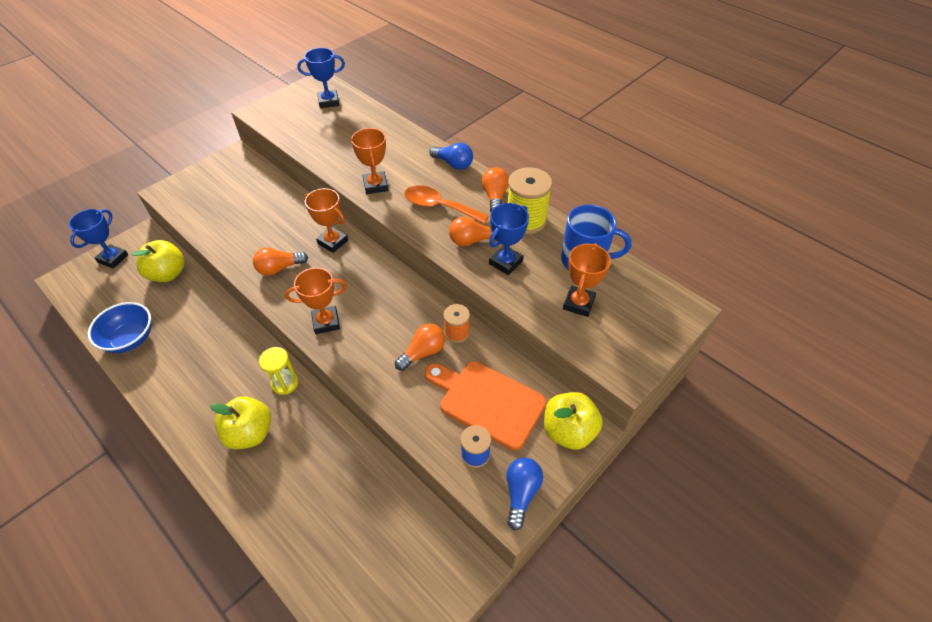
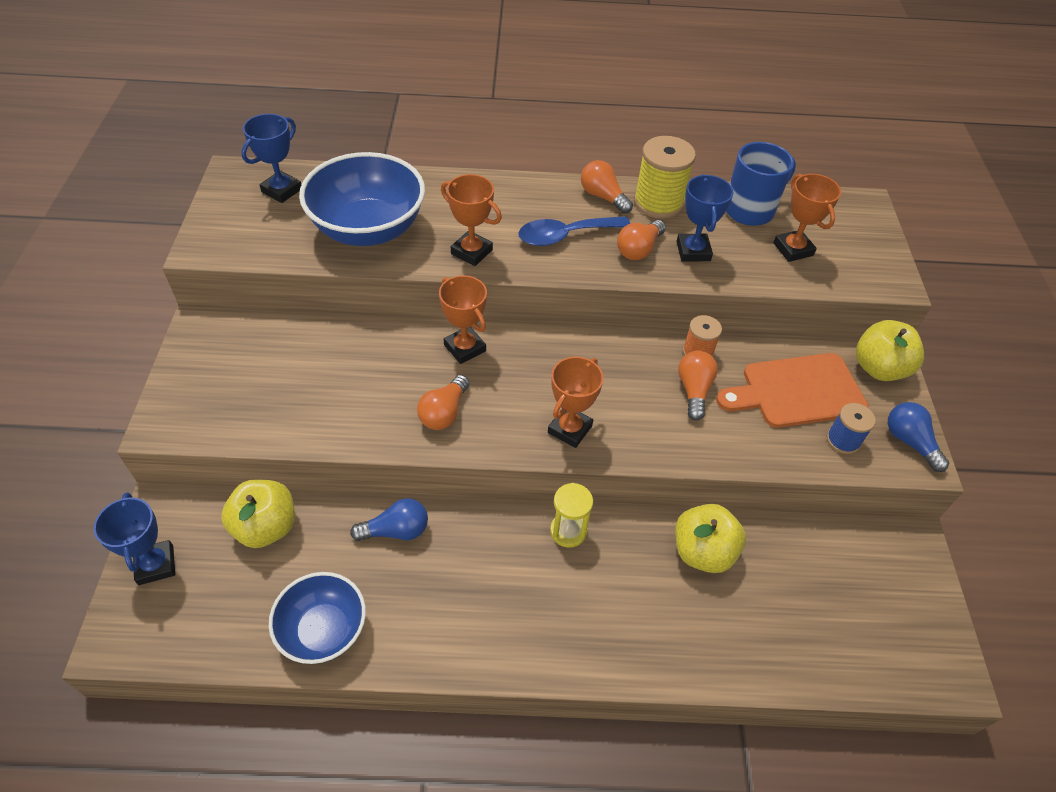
camera: 45 degrees left, 0 degrees up
yellow apple [210,396,271,449] -> yellow apple moved to [675,504,746,573]
orange trophy [304,188,348,253] -> orange trophy turned 60 degrees clockwise [439,275,487,364]
orange spoon [404,185,489,224] -> blue spoon [518,216,630,246]
blue light bulb [429,143,473,170] -> blue light bulb moved to [350,498,428,541]
none -> blue bowl [299,152,425,246]

